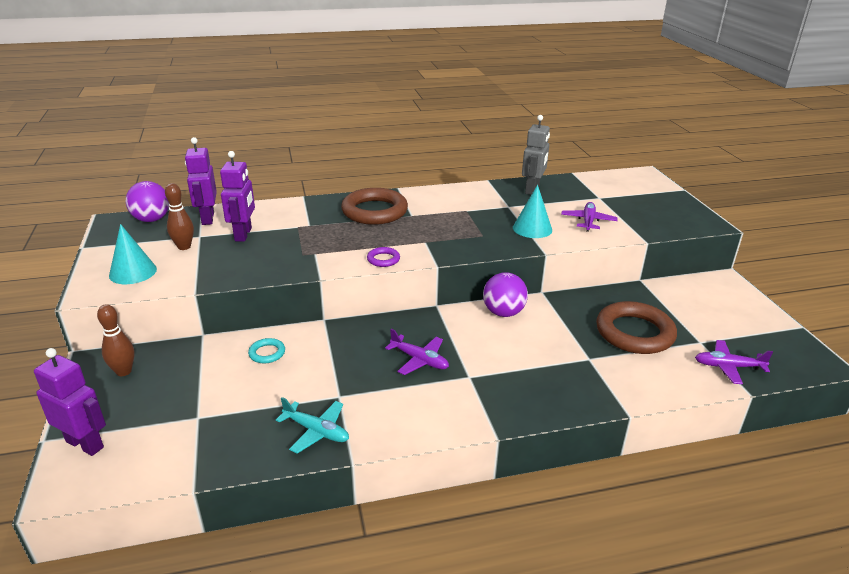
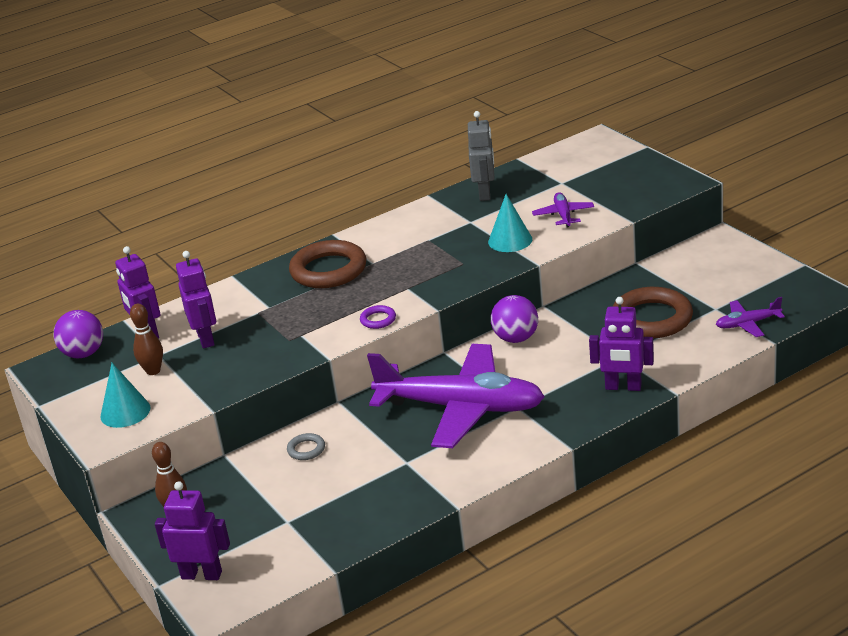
camera: 15 degrees left, 0 degrees up
turquoise ring [248,338,285,363] -> grey ring [287,433,325,460]
turquoise plane [276,397,349,454] -> none
purple plane [385,329,449,375] -> purple plane [367,344,545,448], size x2.42
none -> purple robot [589,297,654,391]

